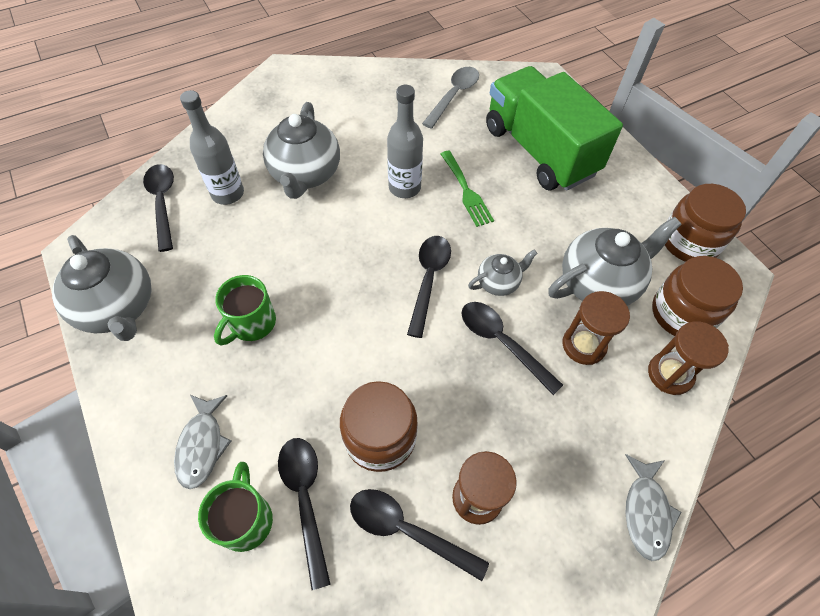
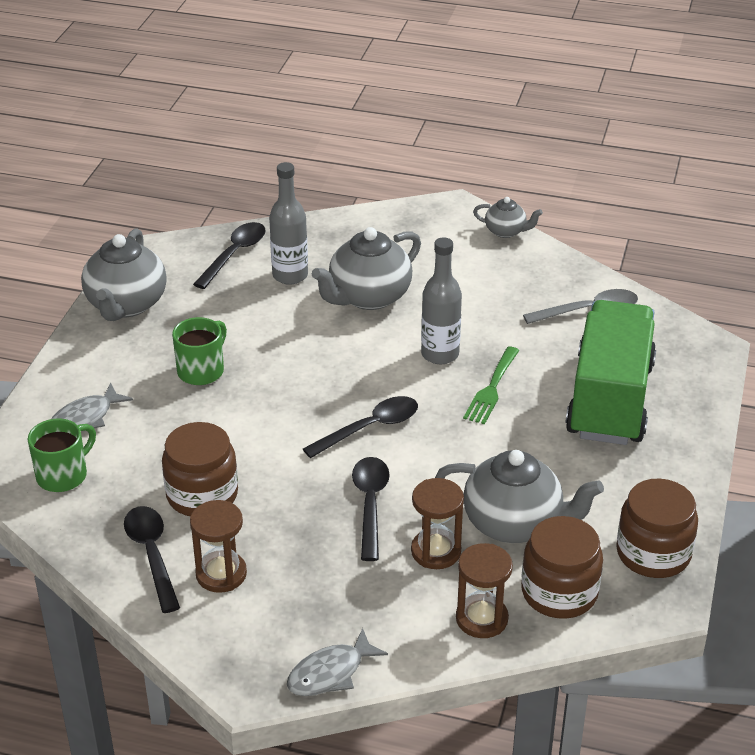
camera: 45 degrees right, 20 degrees down
green mug [214,275,276,346] -> green mug turned 135 degrees clockwise [172,317,227,385]
black spoon [278,438,331,590] -> none
grey teapot [468,250,538,296] -> grey teapot moved to [473,197,543,238]

